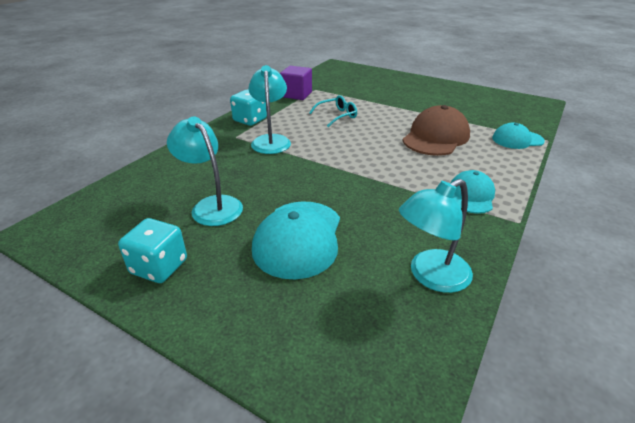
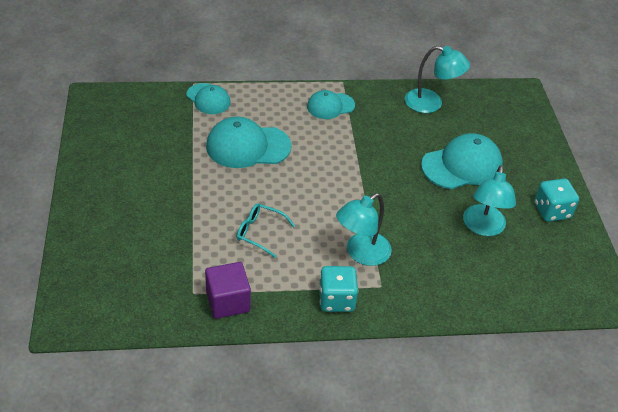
camera: 130 degrees left, 10 degrees up
brown cap [402,105,470,156] -> turquoise cap [206,117,291,168]

